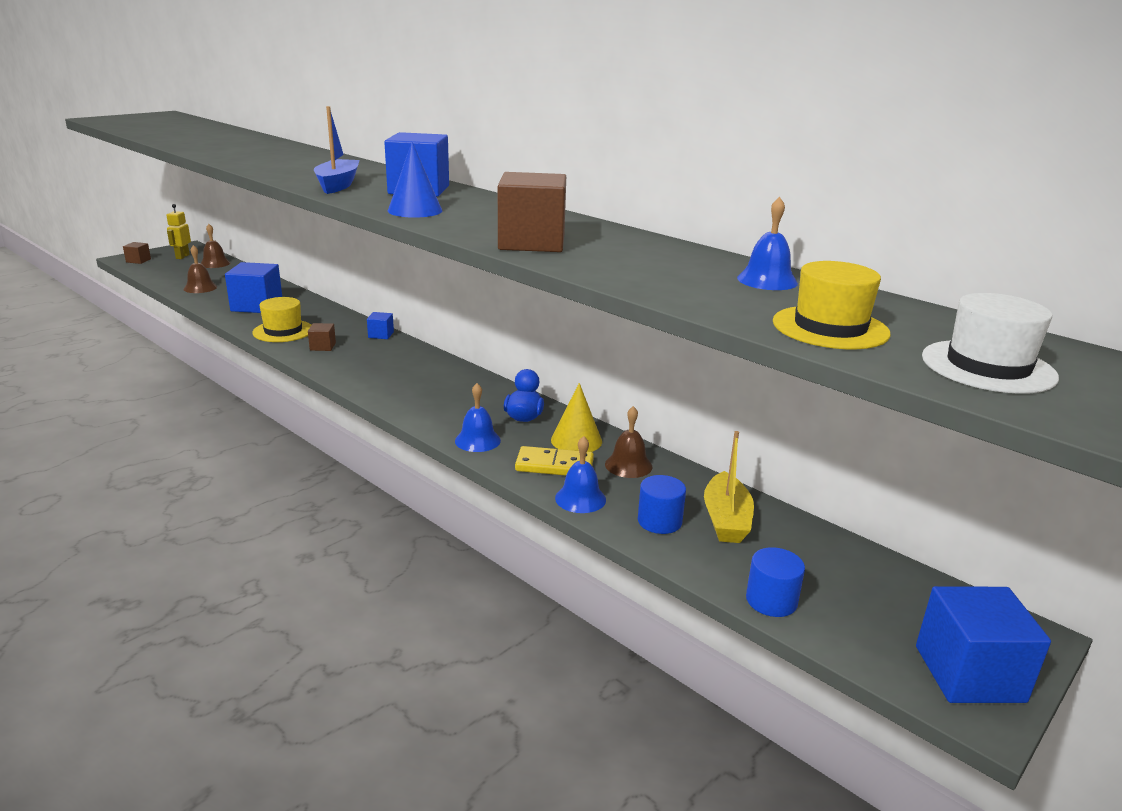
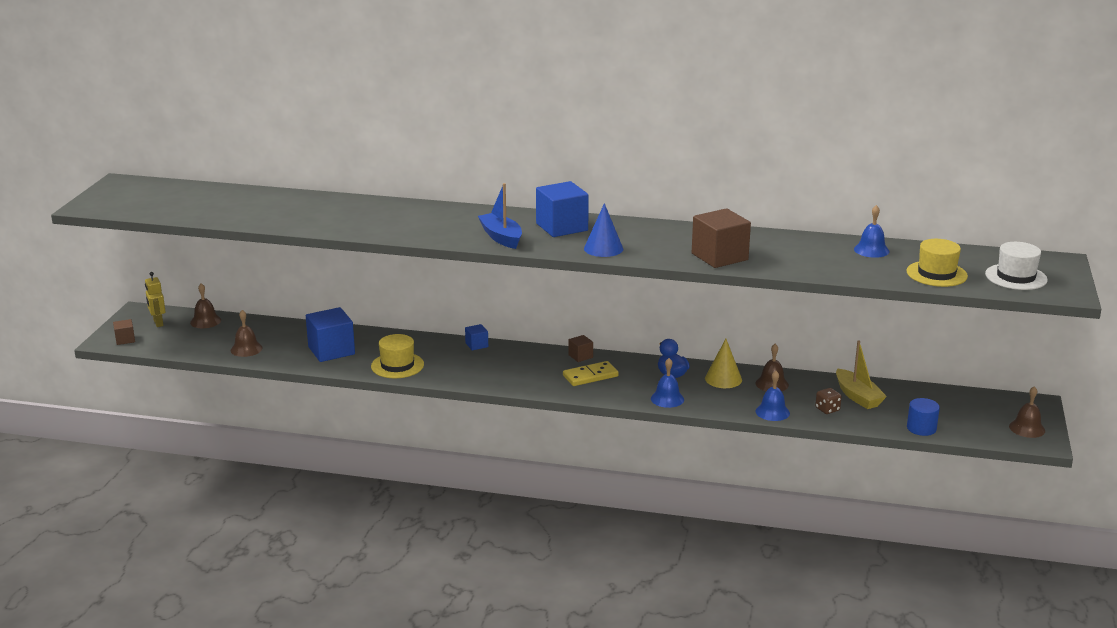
camera: 30 degrees left, 0 degrees up
brown cube [308,323,336,351] -> brown cube moved to [568,335,593,362]
yellow domino [515,446,594,476] -> yellow domino moved to [563,361,619,386]
blue cylinder [638,475,686,534] -> brown dice [815,388,842,414]
blue cube [916,586,1051,703] -> brown bell [1009,386,1045,438]

